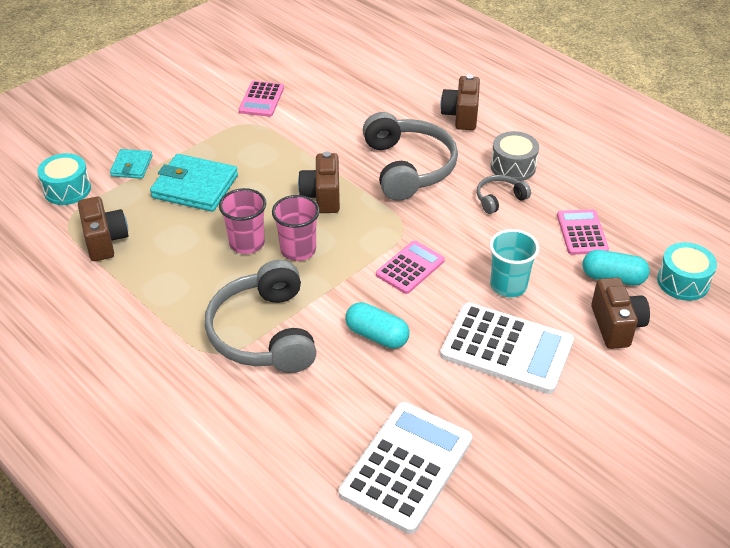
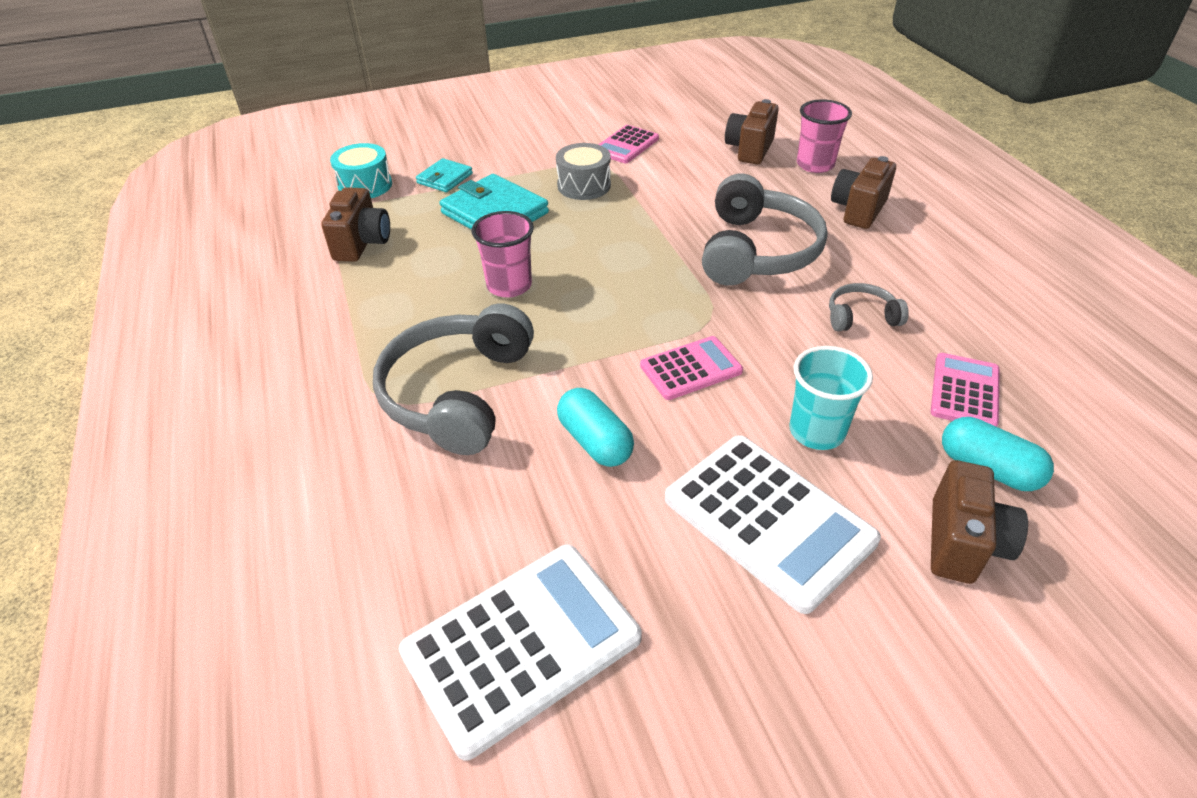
camera: 25 degrees right, 0 degrees up
pink cup [272,195,320,261] -> pink cup moved to [797,99,852,173]
brown camera [298,151,340,213] -> brown camera moved to [725,99,779,164]
grey drum [491,131,539,181] -> grey drum moved to [556,143,611,200]
turquoise drum [657,242,717,301] -> none

